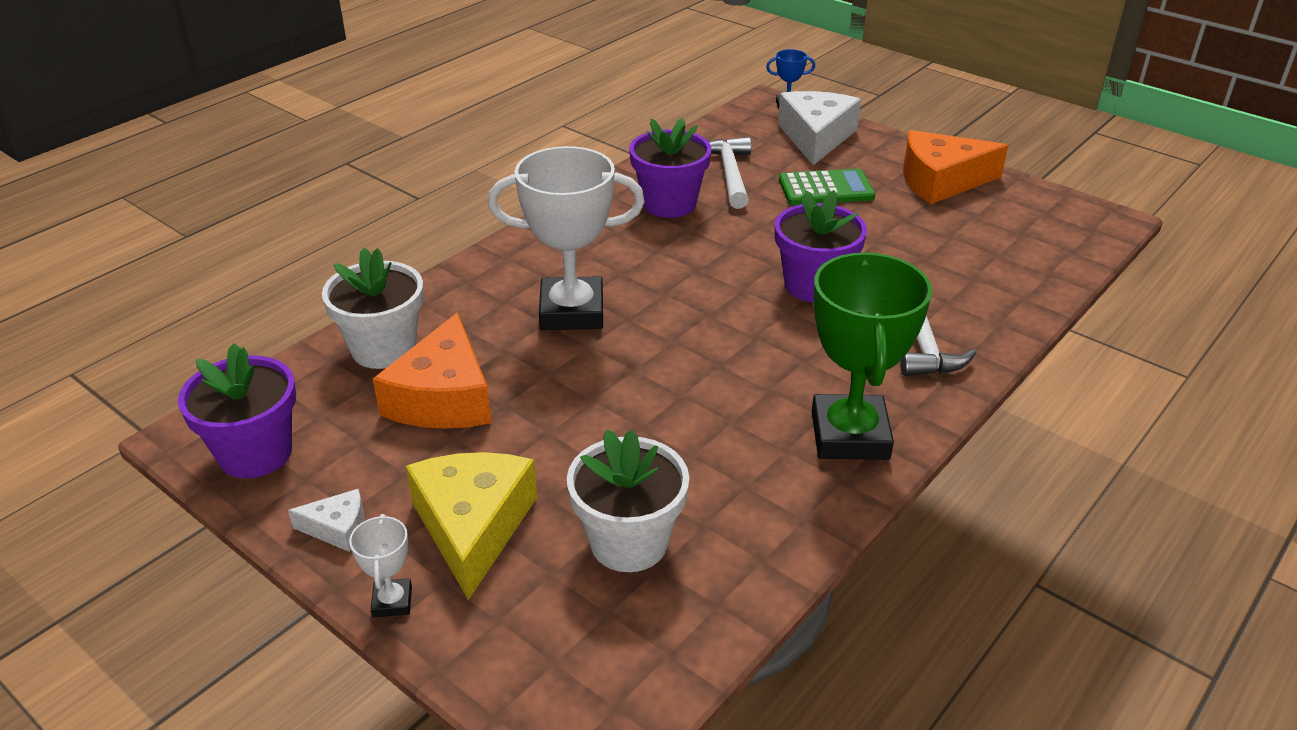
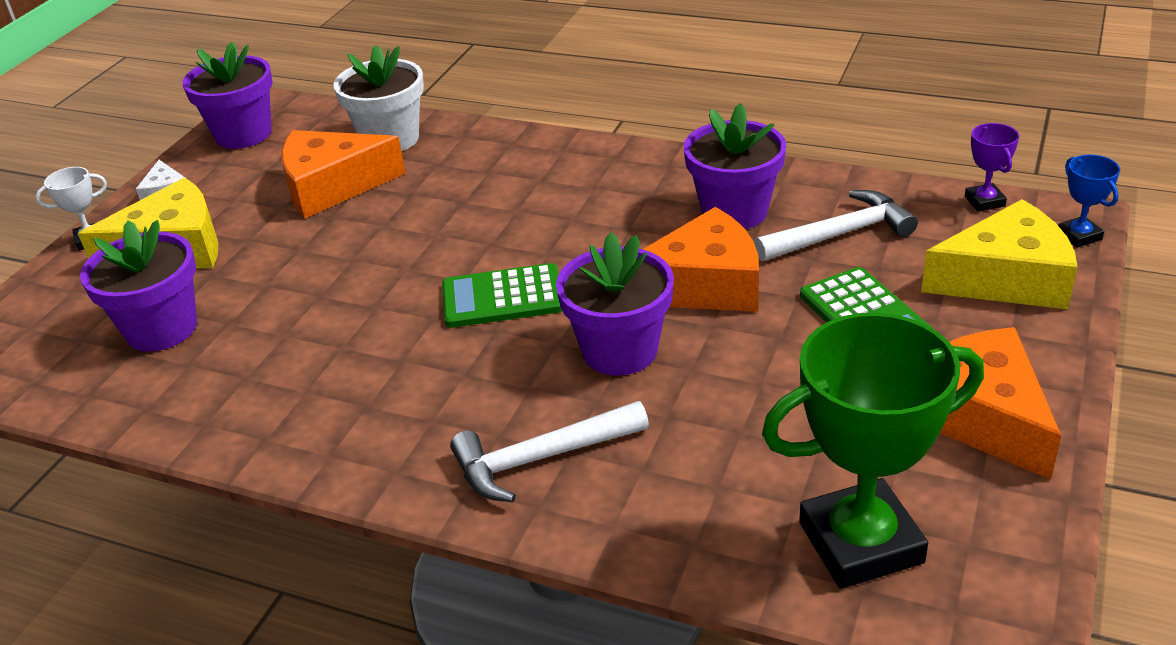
camera: 75 degrees right, 0 degrees up
white trophy [488,146,645,330] -> none
white flower pot [567,429,689,572] -> purple flower pot [80,220,197,352]
white cheese [778,91,861,165] -> yellow cheese [921,199,1077,309]
green trophy [812,253,932,460] -> green trophy moved to [762,313,984,589]
none -> green calculator [442,263,562,328]
none -> orange cheese [643,207,759,312]
none -> purple trophy [965,123,1019,212]

